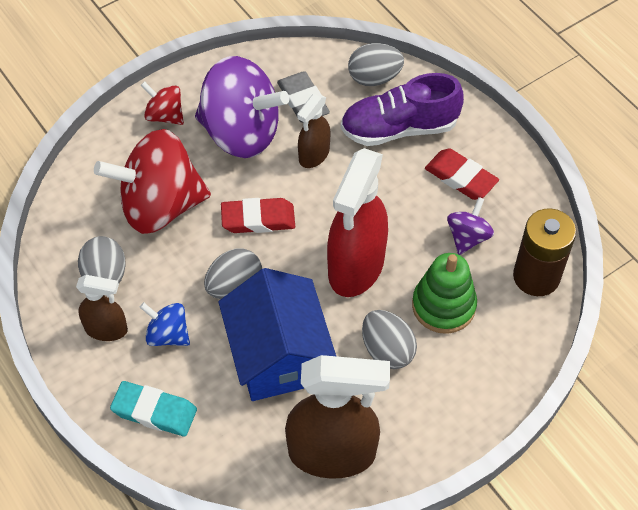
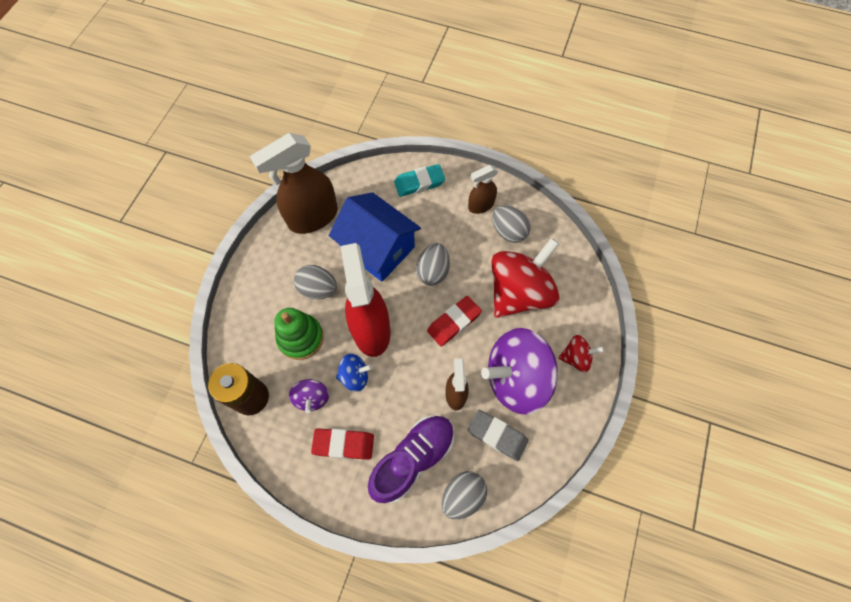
camera: 145 degrees right, 10 degrees up
blue spinning top [140,302,190,346] -> blue spinning top moved to [336,354,372,392]

